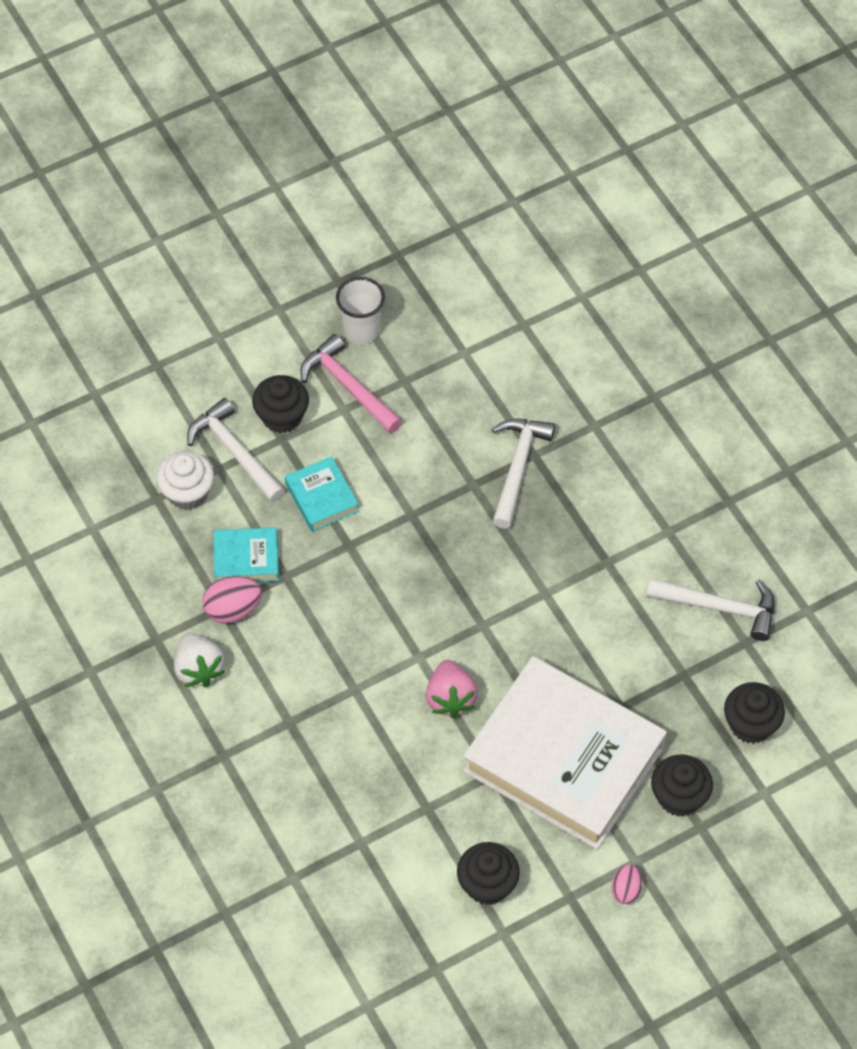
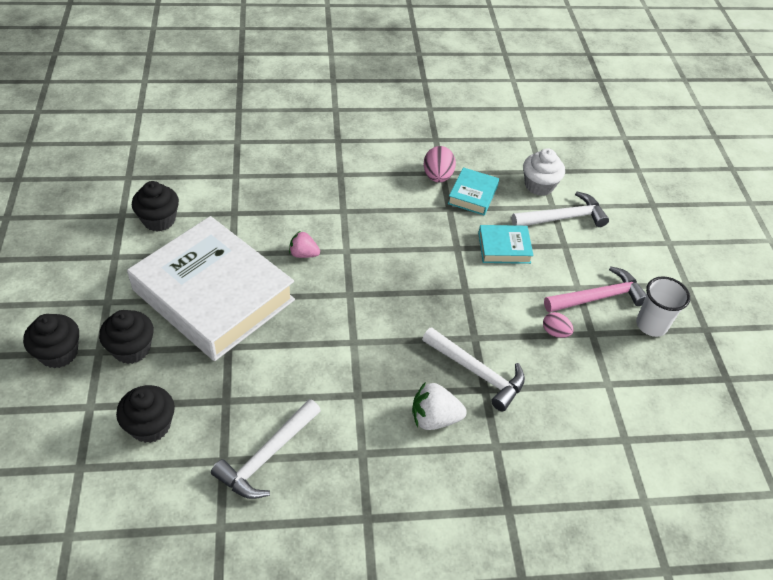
camera: 110 degrees right, 10 degrees down
white strawberry [174,632,225,687] -> white strawberry moved to [412,383,467,430]
black cupcake [252,375,309,433] -> black cupcake moved to [23,314,79,368]
pink strawberry [426,660,478,718] -> pink strawberry [289,231,320,258], size x0.67
white book [463,656,667,849] -> white book turned 75 degrees clockwise [127,216,295,361]
pink egg [611,864,642,904] -> pink egg moved to [543,312,574,338]

